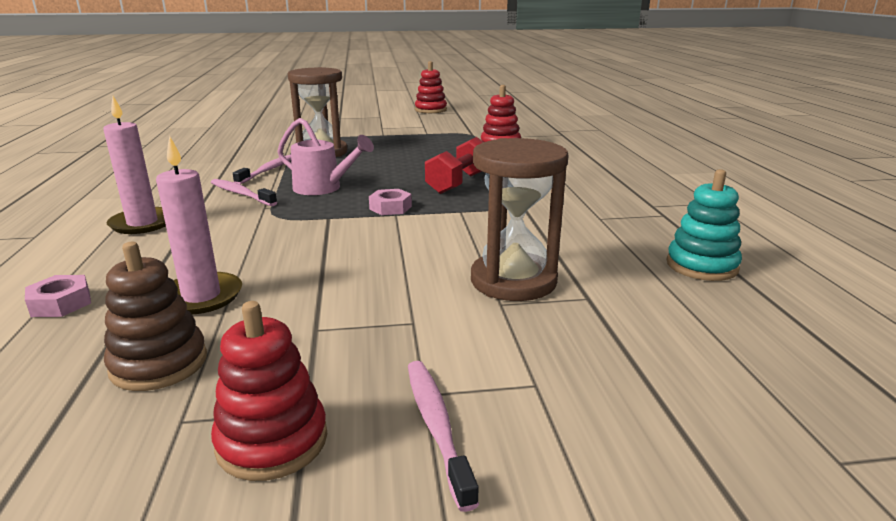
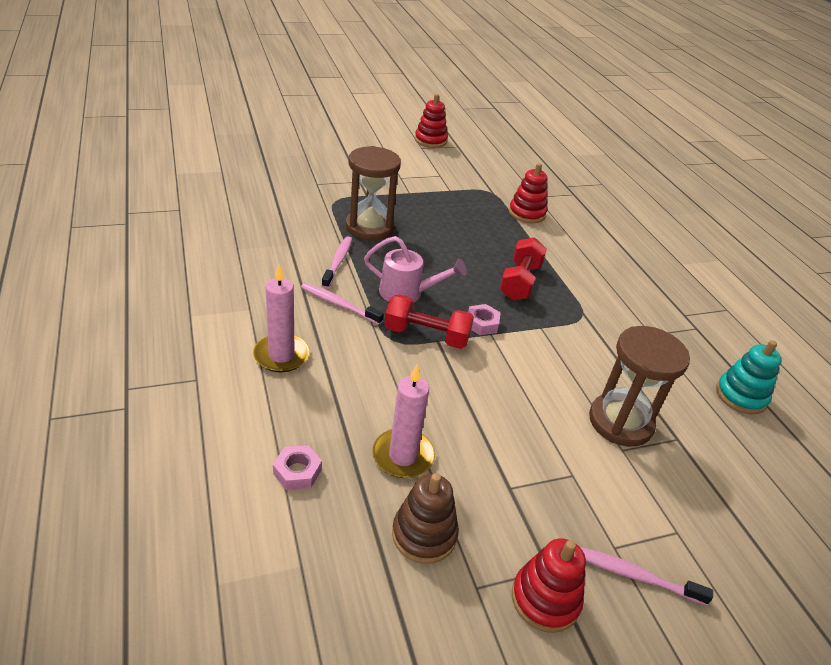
camera: 15 degrees left, 15 degrees up
pink toothbrush [408,361,479,512] -> pink toothbrush turned 45 degrees counterclockwise [580,547,713,606]
none -> red dumbbell [384,294,474,349]

